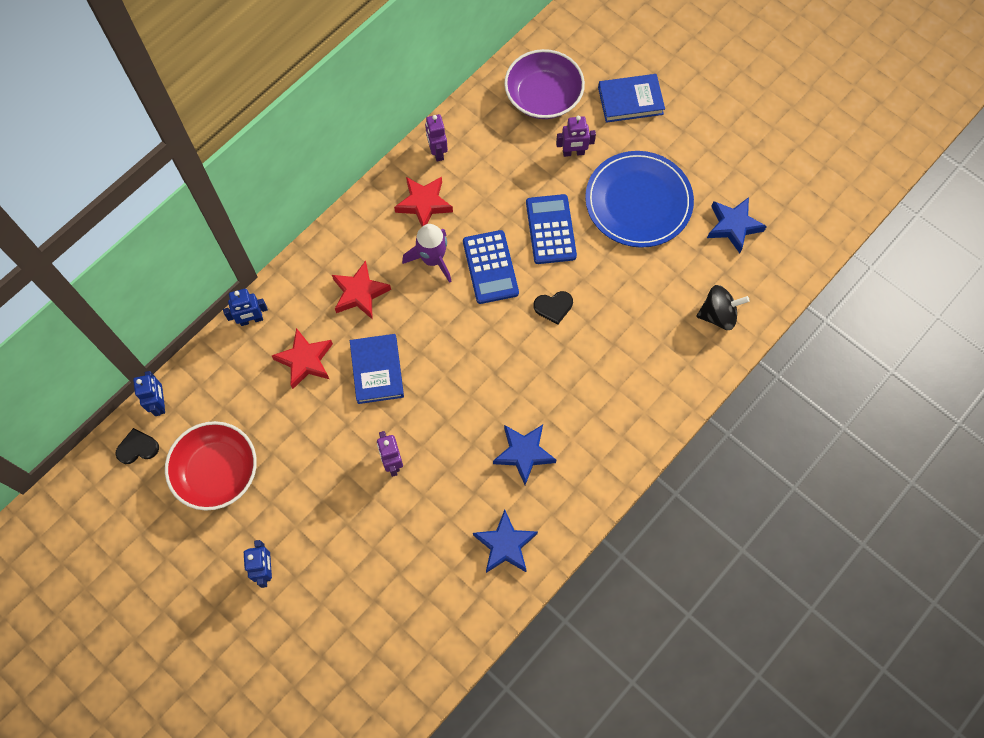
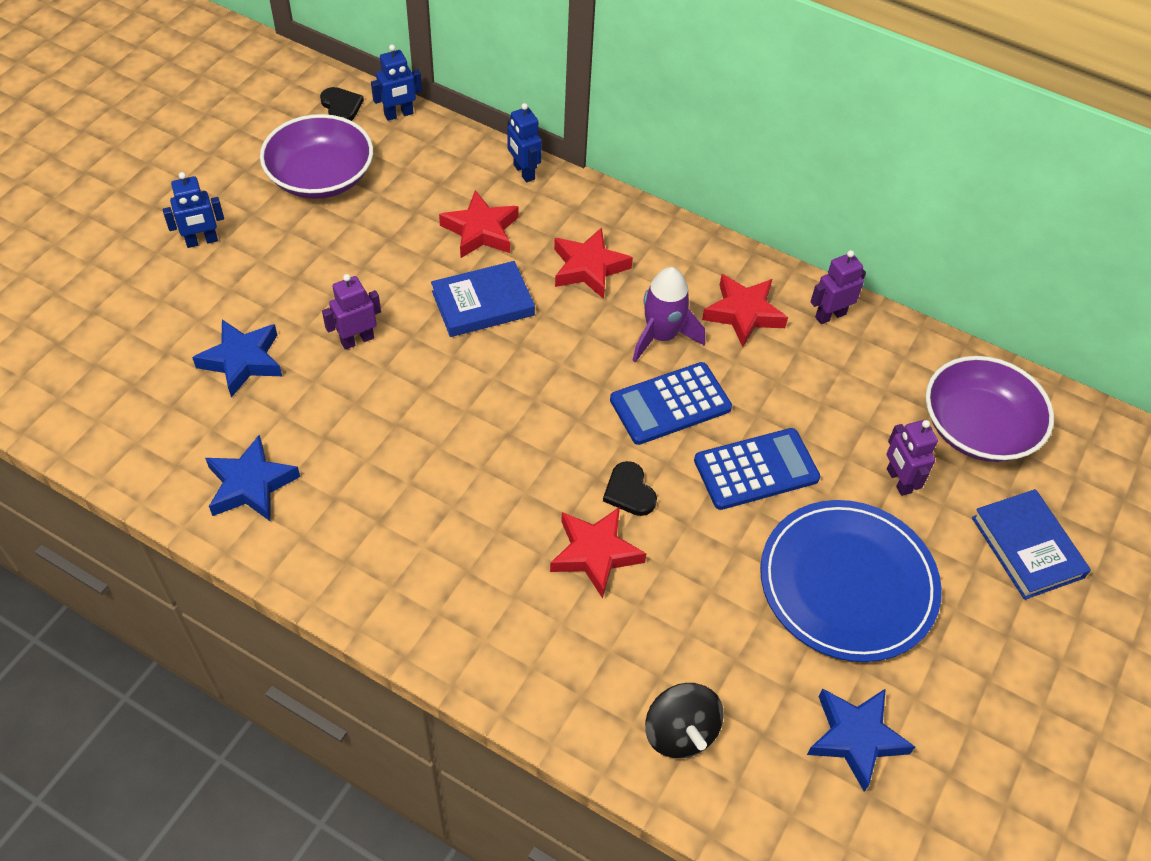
camera: 75 degrees right, 15 degrees down
red bowl [165,421,257,511] -> purple bowl [260,114,373,199]
blue star [493,425,556,485] -> blue star moved to [192,319,282,398]
none -> red star [550,507,647,599]

